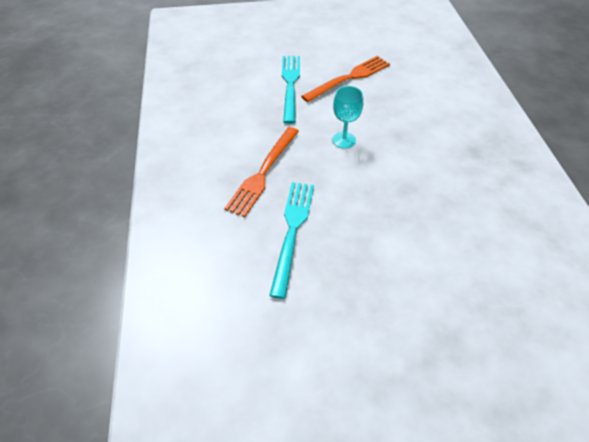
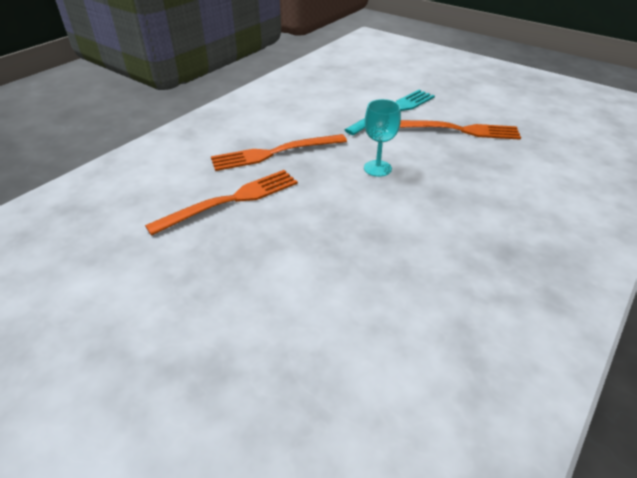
camera: 45 degrees right, 10 degrees down
turquoise fork [269,182,314,299] -> orange fork [145,170,298,236]

